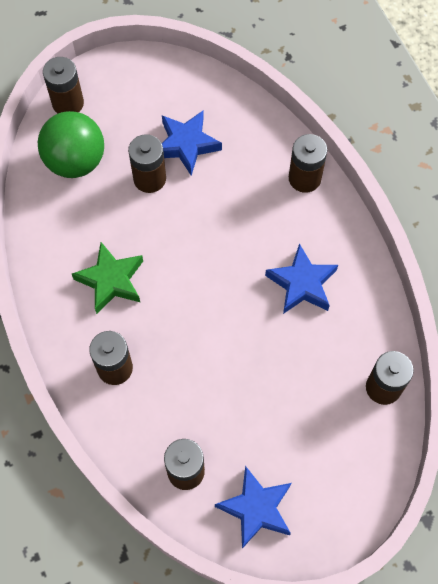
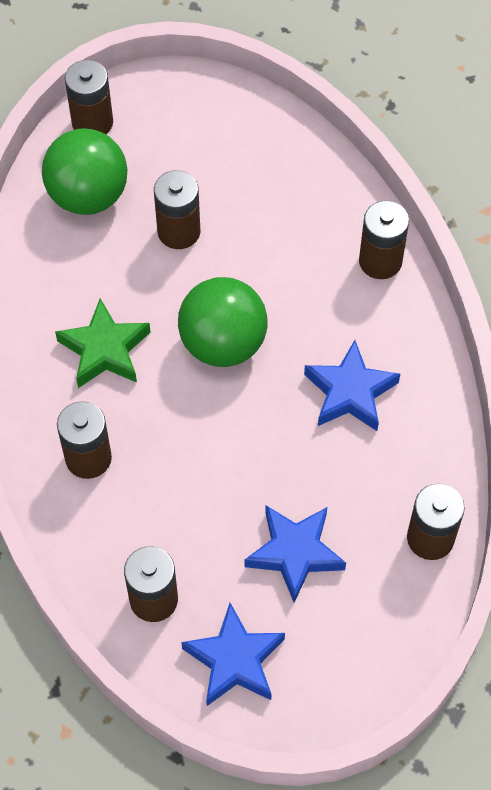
camera: 10 degrees right, 5 degrees down
blue star [162,111,222,176] -> blue star moved to [245,506,346,603]
none -> green ball [178,277,268,367]

